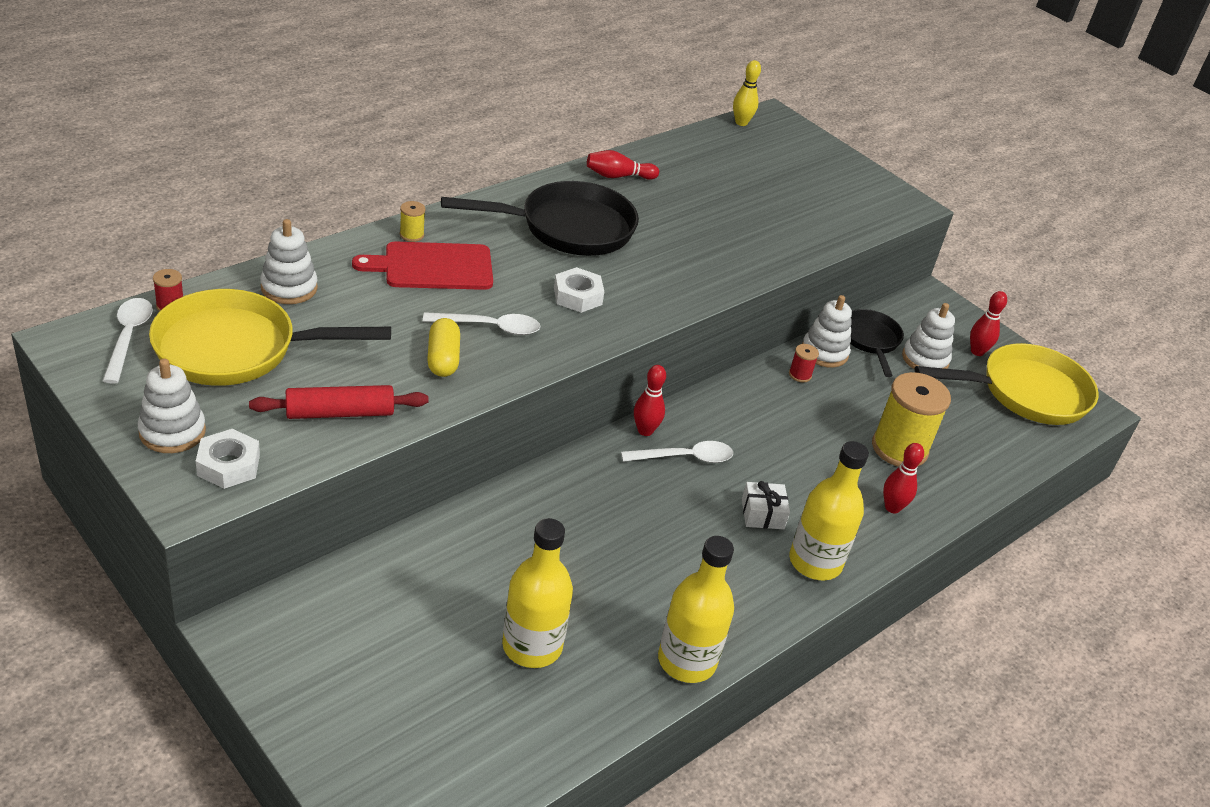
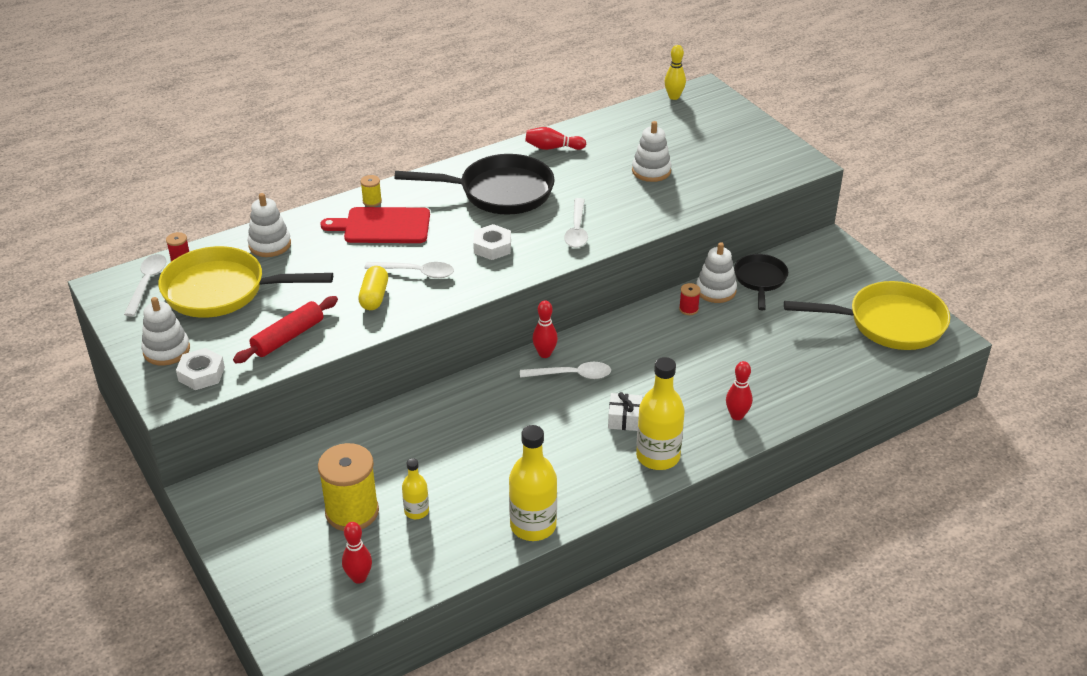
camera: 15 degrees right, 0 degrees up
red rolling pin [249,385,429,419] -> red rolling pin turned 45 degrees counterclockwise [233,296,338,363]
yellow bottle [502,518,573,668] -> yellow bottle [402,459,429,519], size x0.54
yellow spool [872,372,951,467] -> yellow spool moved to [318,443,379,531]
white stacking toy [902,303,955,369] -> white stacking toy moved to [632,121,672,182]
red bowling pin [970,291,1007,356] -> red bowling pin moved to [342,522,372,584]
none -> white spoon [564,198,588,248]

